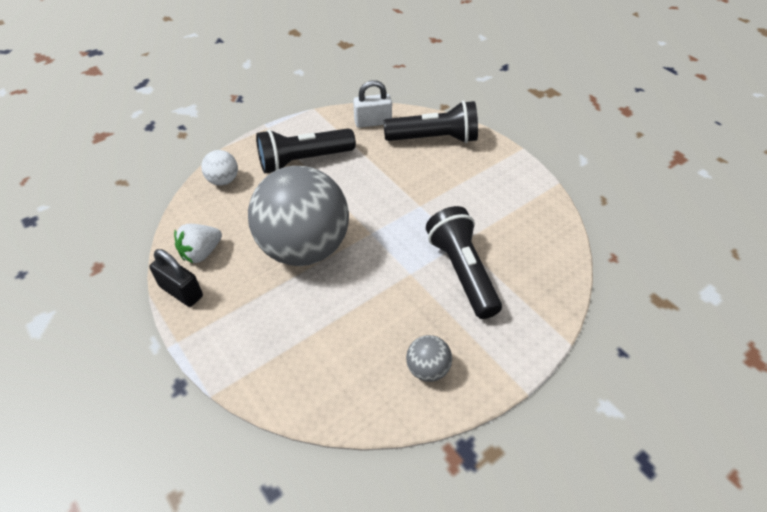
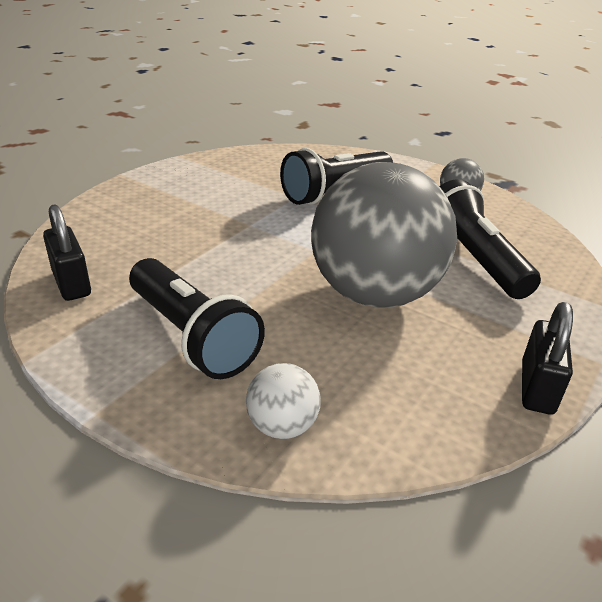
camera: 110 degrees left, 15 degrees down
white strawberry [174,224,222,264] -> none
white padlock [353,80,392,128] -> black padlock [43,205,91,301]
black flashlight [383,101,478,143] -> black flashlight moved to [439,179,541,299]

